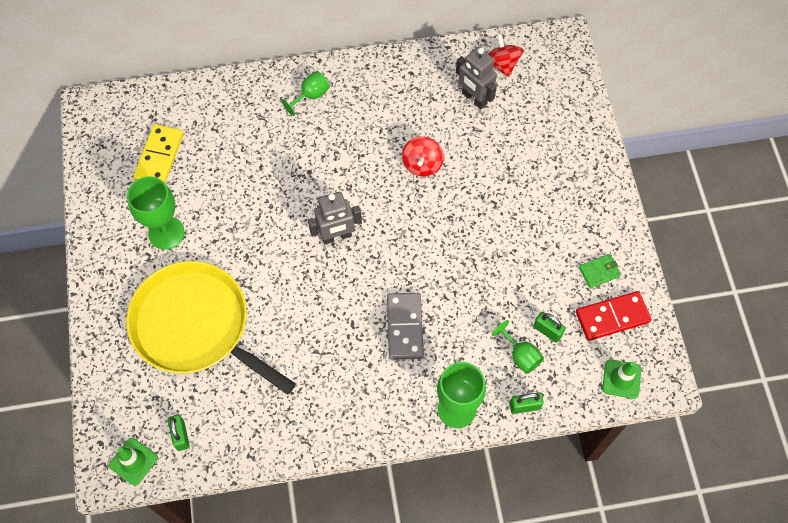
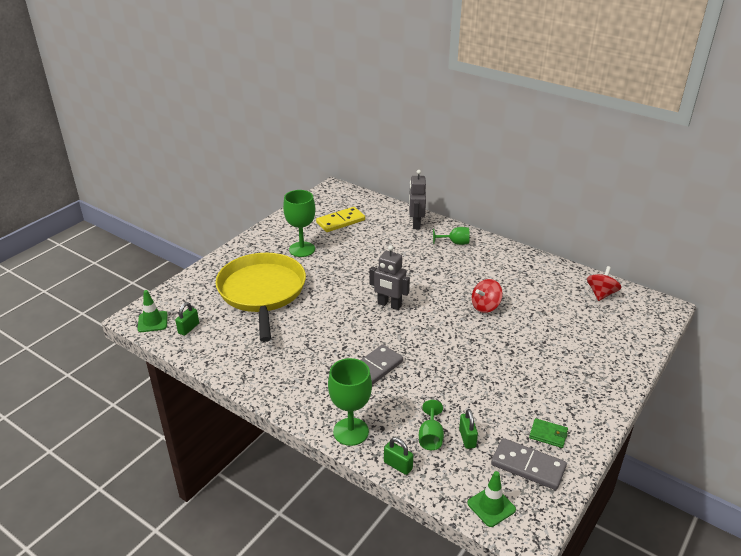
camera: 45 degrees right, 30 degrees down
grey robot [456,47,497,109] -> grey robot moved to [409,170,426,229]
red domino [576,291,652,341] -> grey domino [491,438,567,490]

